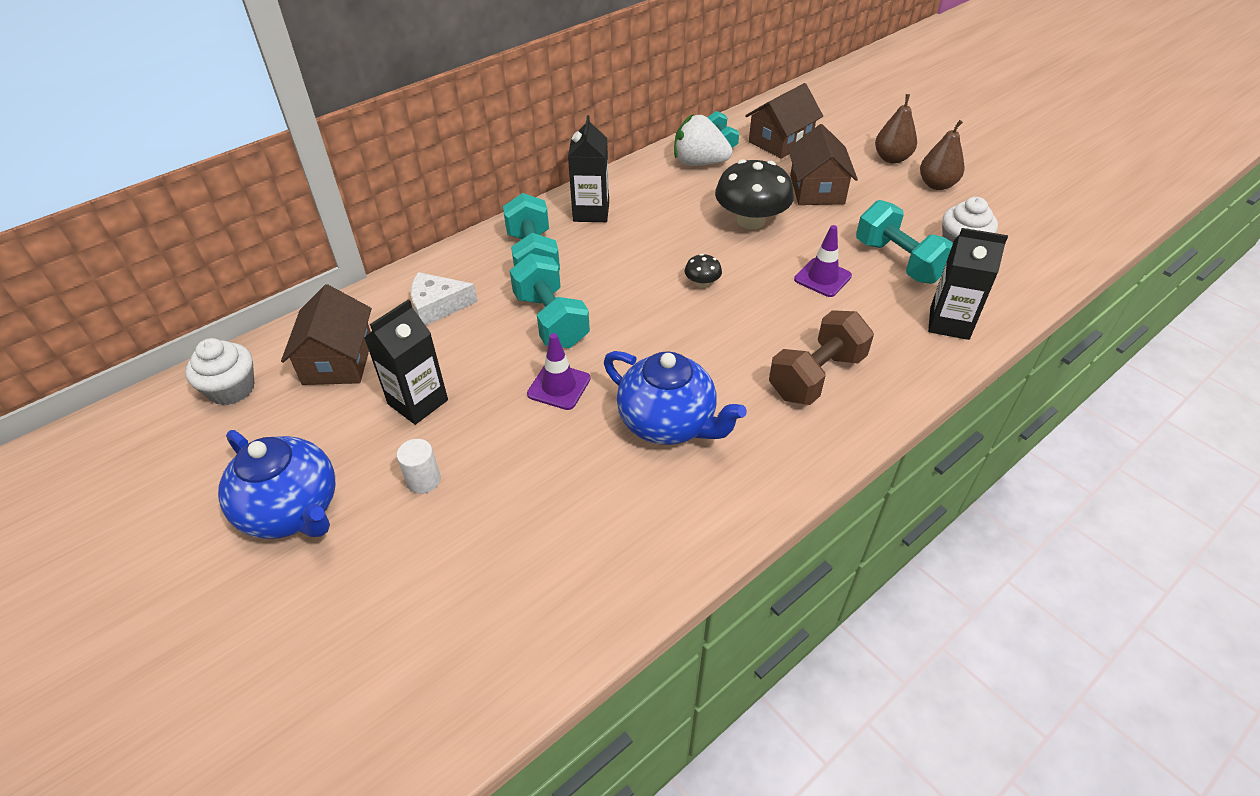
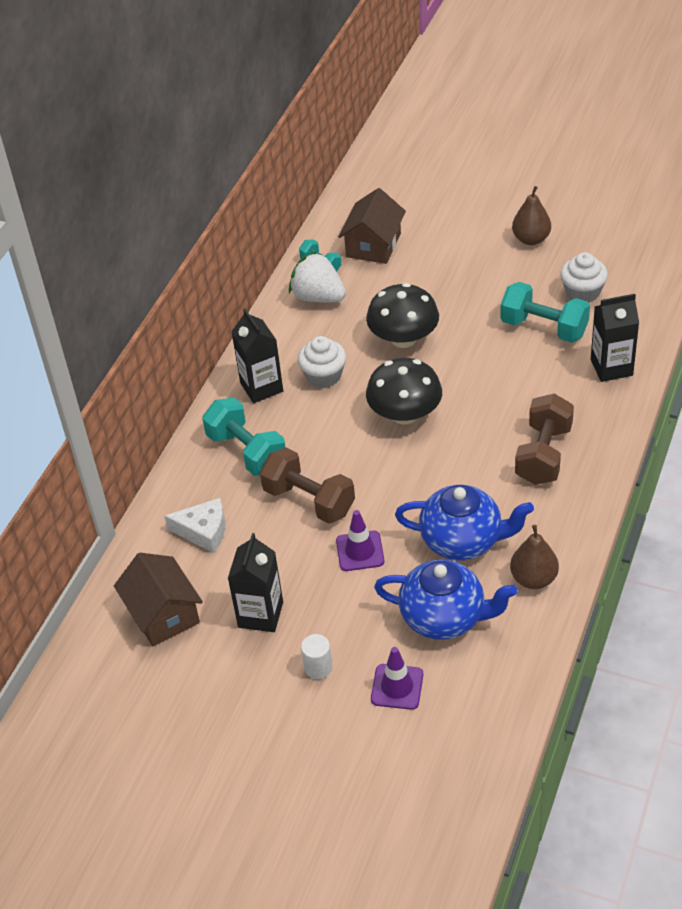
camera: 25 degrees left, 0 degrees up
white cupcake [185,338,255,405] -> white cupcake moved to [298,336,346,388]
blue teapot [218,430,335,539] -> blue teapot moved to [374,559,517,640]
white cheese [411,272,478,326] -> white cheese turned 135 degrees counterclockwise [164,498,225,553]
turquoise dumbbell [510,253,590,348] -> brown dumbbell [260,448,355,524]
white strawberry [674,114,733,166] -> white strawberry turned 45 degrees clockwise [289,251,346,303]
black mushroom [685,254,722,288] -> black mushroom [366,358,442,424], size x2.23
brown house [788,124,858,205] -> none
purple traffic cone [794,225,852,297] -> purple traffic cone moved to [371,647,423,710]
brown pear [875,94,917,164] -> brown pear moved to [510,525,559,589]

